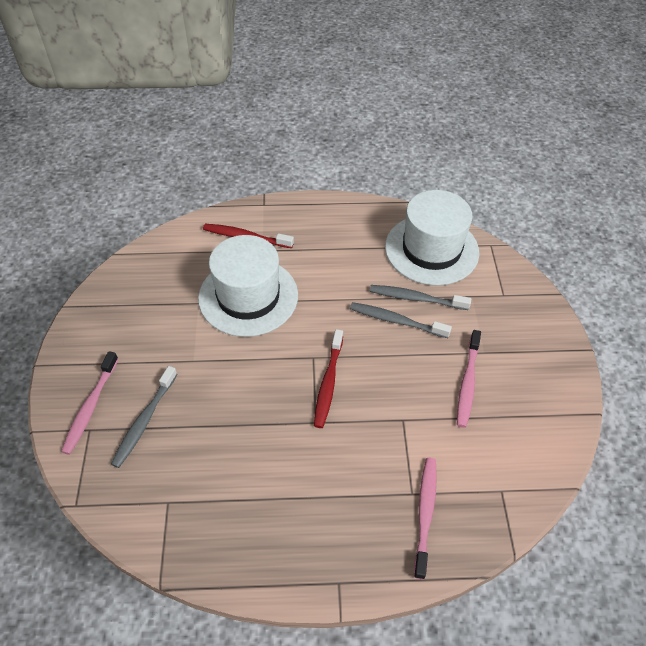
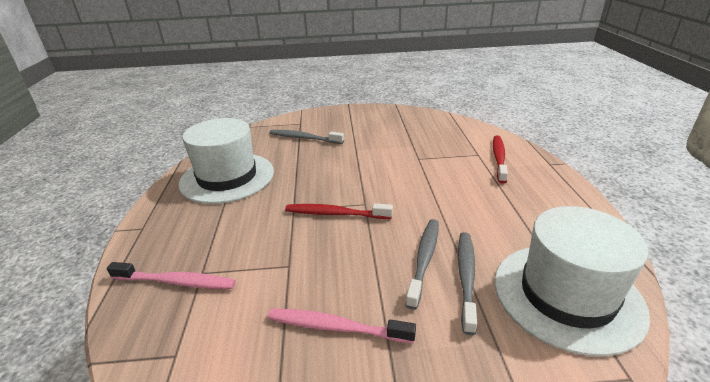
camera: 90 degrees right, 20 degrees down
pink toothbrush [61,351,118,455] -> none
white hat [198,235,298,337] -> white hat moved to [179,118,274,204]

